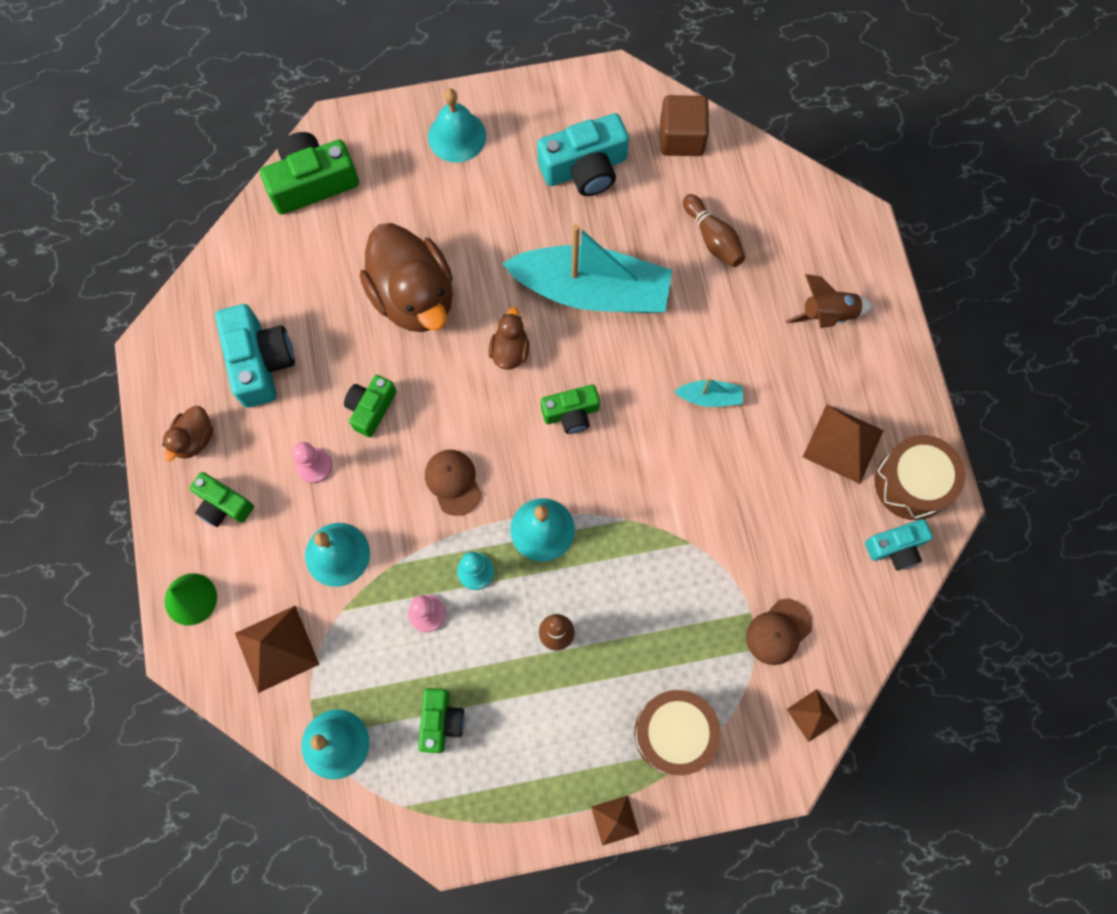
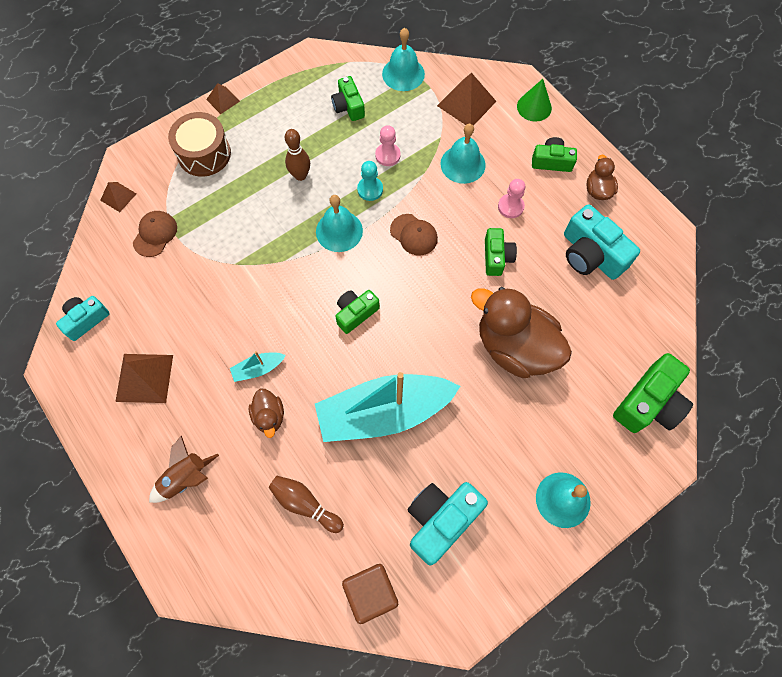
camera: 155 degrees right, 5 degrees down
brown duck [489,307,529,370] -> brown duck moved to [249,389,284,438]
brown drum [875,435,965,520] -> none

